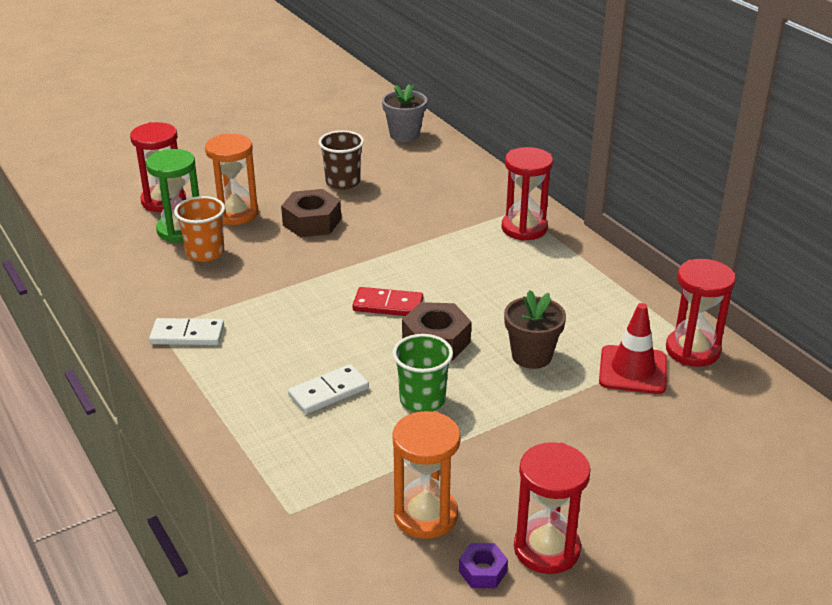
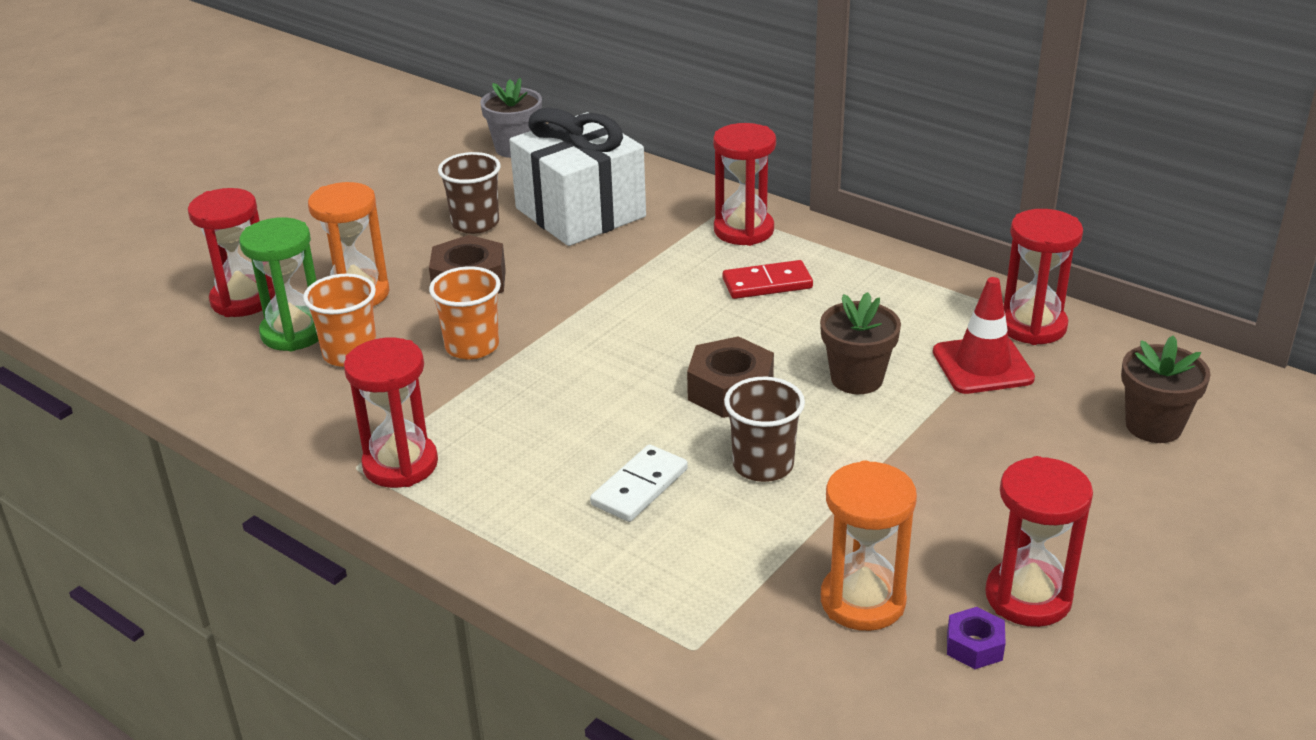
camera: 20 degrees left, 0 degrees up
white domino [149,318,224,345] -> red hourglass [344,337,438,488]
red domino [352,287,423,316] -> red domino moved to [723,260,813,299]
green cup [393,334,453,412] -> brown cup [724,377,805,482]
none -> orange cup [429,266,501,359]
none -> white gift [509,108,646,246]
none -> brown flower pot [1121,336,1211,443]

